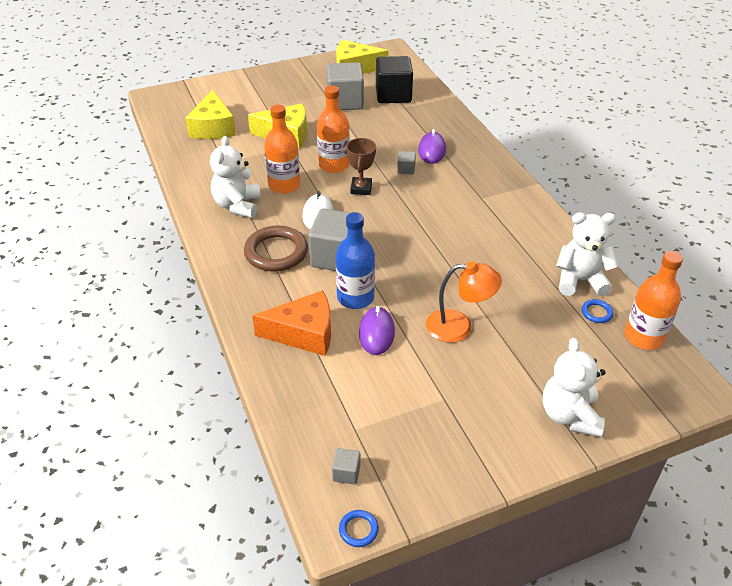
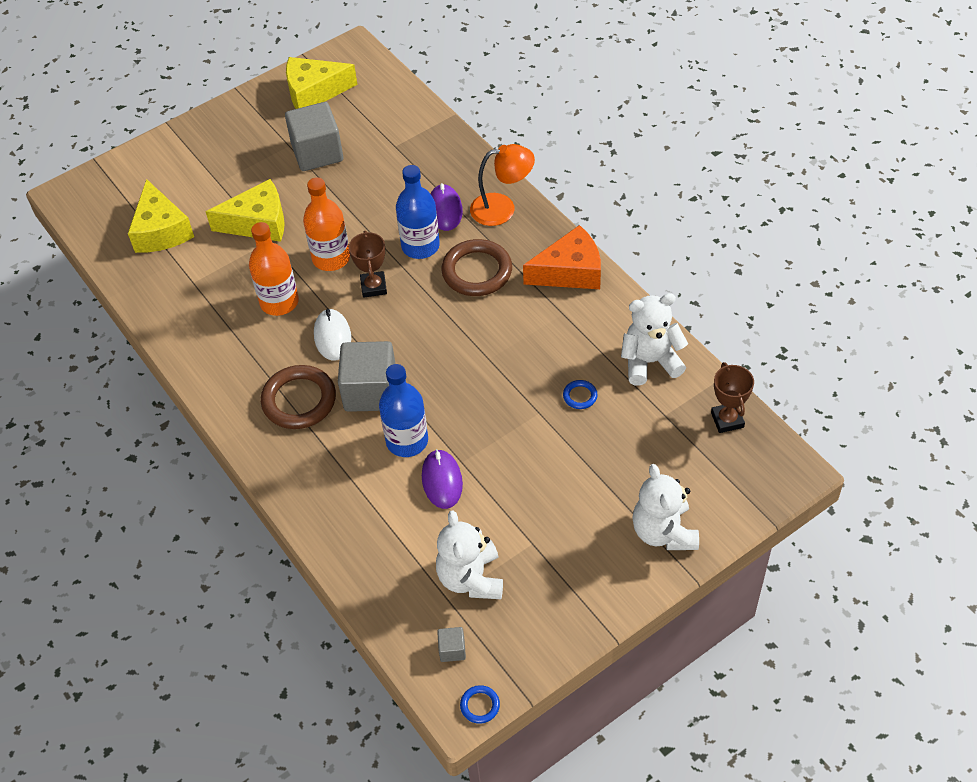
camera: 10 degrees left, 10 degrees up
white teddy bear [210,136,261,218] -> white teddy bear moved to [436,510,503,599]
orange cheese [252,290,331,356] -> orange cheese moved to [523,225,601,289]
black cube [376,56,413,103] -> none
grey cube [397,151,416,175] -> blue bottle [396,165,440,259]
orange lamp [426,261,502,343] -> orange lamp moved to [470,144,535,226]
blue ring [582,299,614,323] -> blue ring moved to [563,380,598,409]
orange bottle [625,251,683,350] -> brown trophy [711,362,754,433]
none -> brown ring [441,239,512,296]

